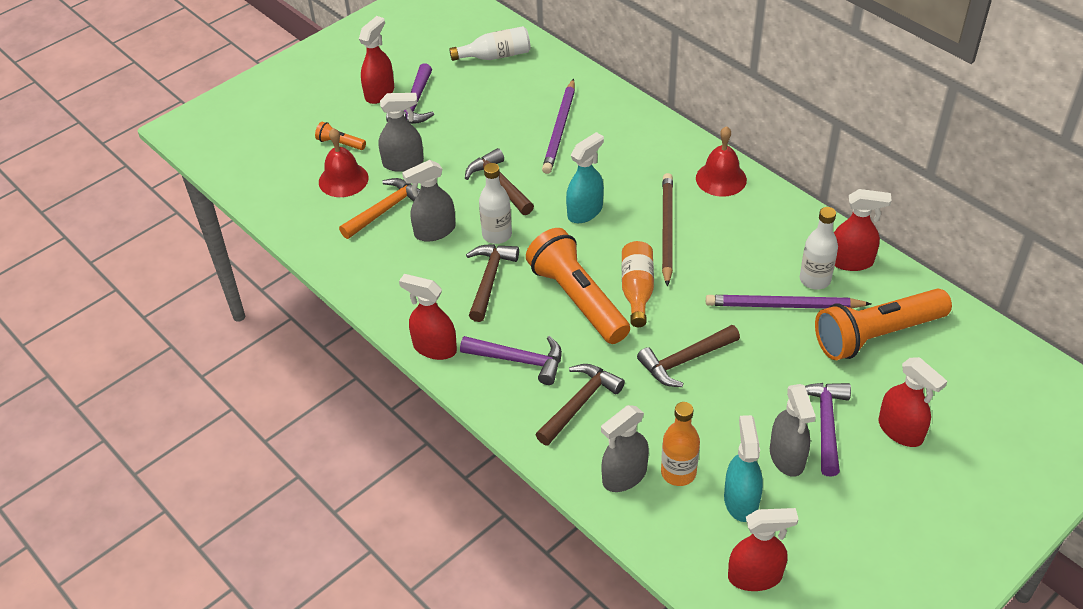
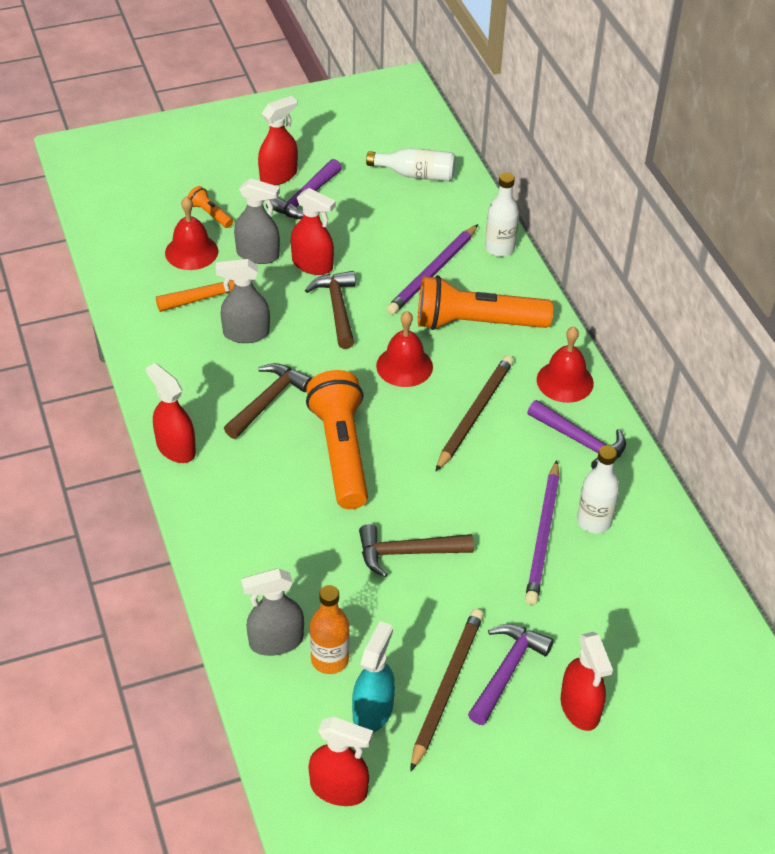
camera: 20 degrees right, 0 degrees up
purple hammer [460,336,562,385] -> purple hammer moved to [527,400,626,469]
white bottle [479,163,512,244] -> white bottle moved to [485,173,519,257]
brown hammer [536,364,625,446] -> none
turquoise spray bottle [566,132,604,223] -> red bell [376,311,433,387]
orange bottle [622,241,654,327] -> none
purple pencil [706,295,871,309] -> purple pencil turned 105 degrees counterclockwise [525,460,560,605]
grey spray bottle [770,384,816,477] -> brown pencil [410,609,484,772]
orange flashlight [815,289,952,360] -> orange flashlight moved to [418,275,553,330]
red spray bottle [834,189,892,271] -> red spray bottle moved to [291,188,336,275]

